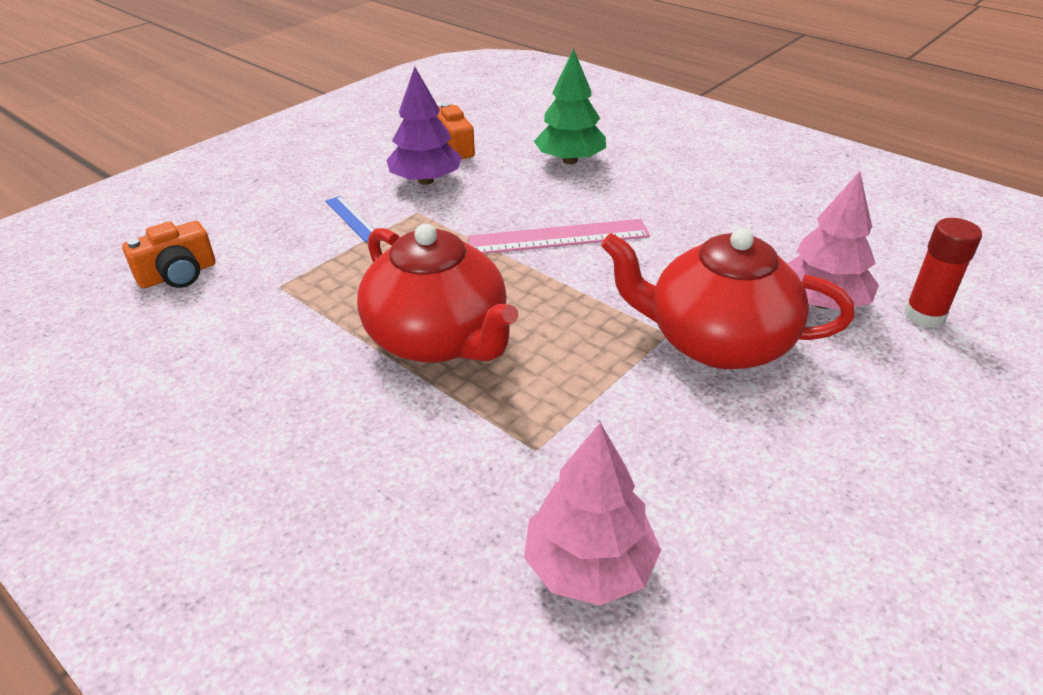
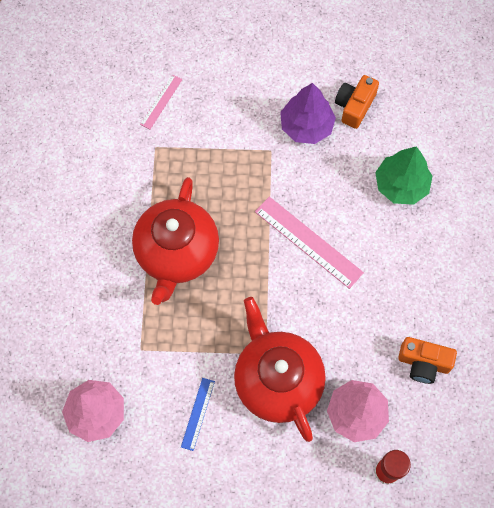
camera: 50 degrees right, 30 degrees up
orange camera [122,221,215,288] -> orange camera moved to [398,337,457,384]
blue ruler [325,196,374,242] -> blue ruler moved to [181,378,215,451]
none -> pink ruler [140,75,183,129]

